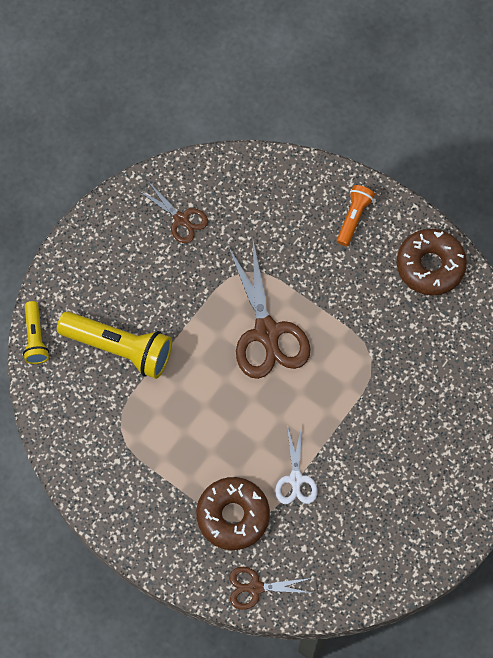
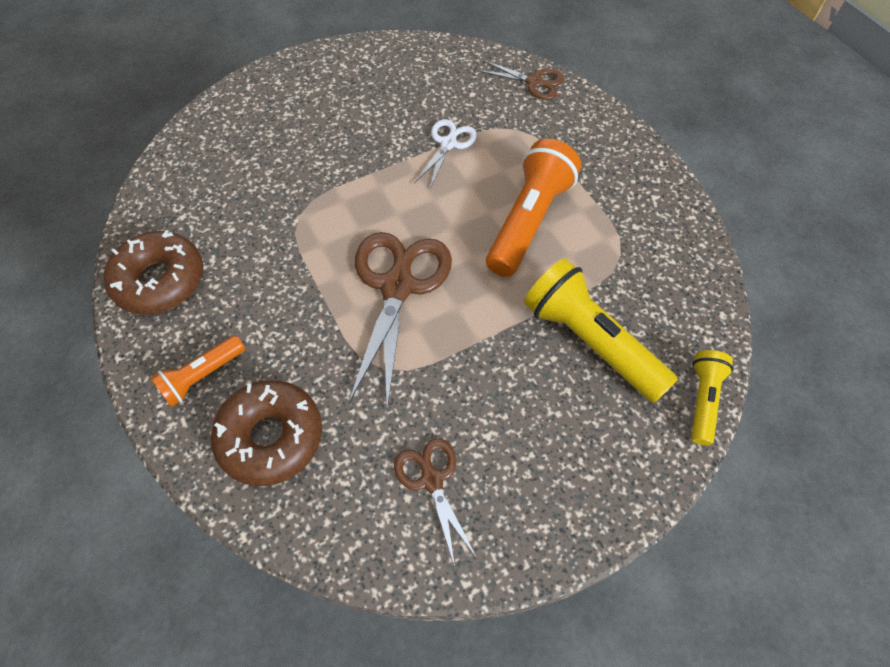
camera: 155 degrees left, 10 degrees down
brown donut [196,477,270,550] -> brown donut moved to [211,380,322,486]
none -> orange flashlight [486,139,581,277]

